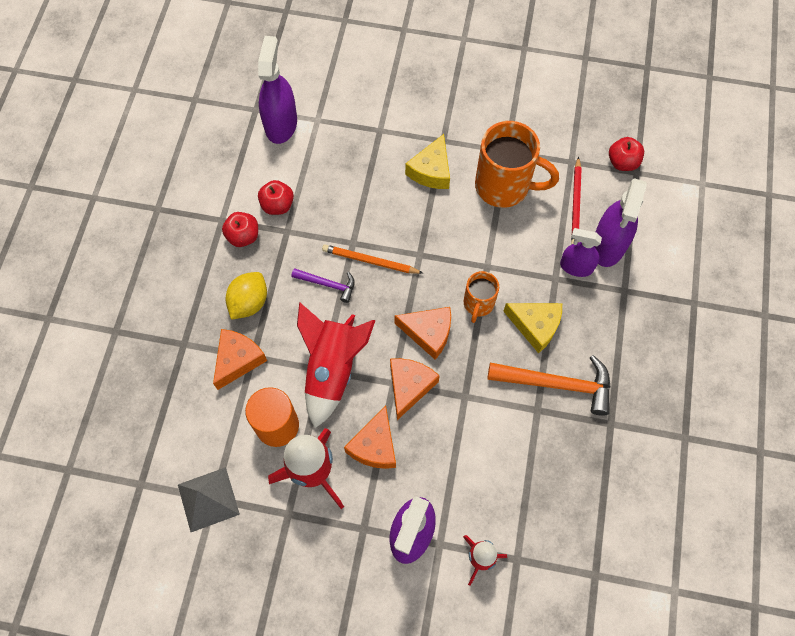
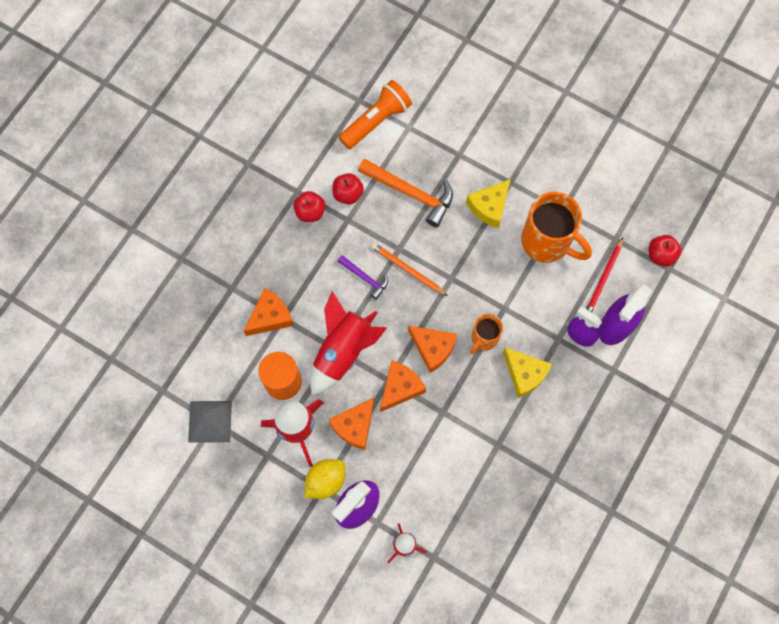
camera: 20 degrees right, 5 degrees up
yellow lemon [225,272,267,320] -> yellow lemon moved to [305,459,345,499]
purple spray bottle [258,36,297,144] -> orange flashlight [339,80,412,149]
orange hammer [487,355,611,416] -> orange hammer moved to [358,158,453,227]

